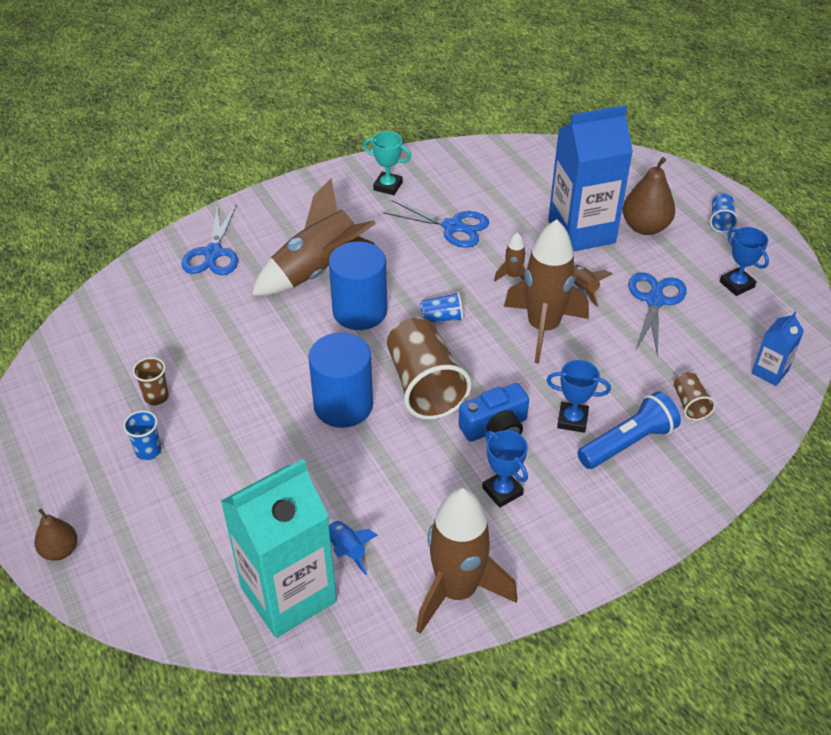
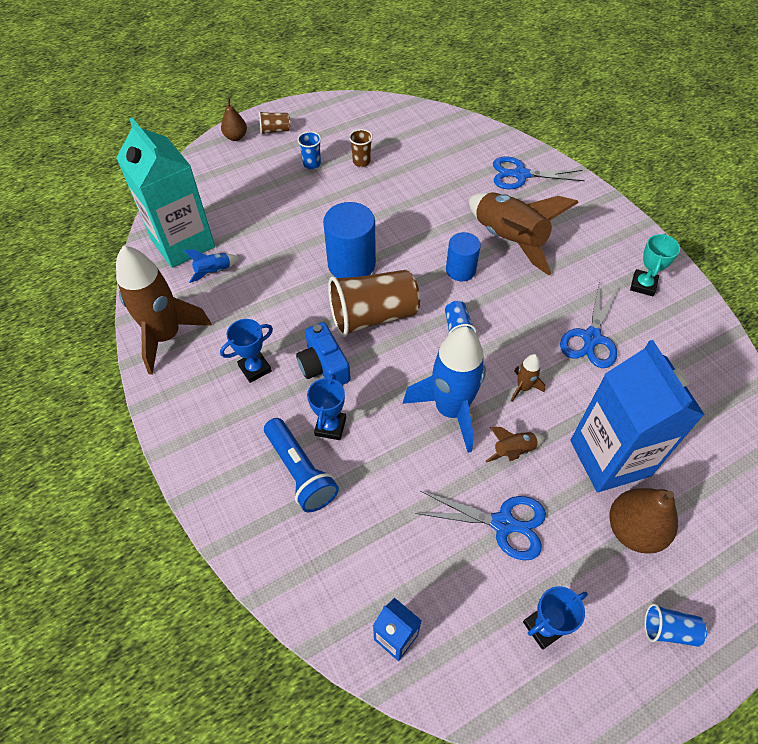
camera: 90 degrees right, 10 degrees up
blue cylinder [329,241,387,330] -> blue cylinder [446,232,481,281], size x0.63
brown rocket [504,219,589,364] -> blue rocket [403,326,486,453]
brown cup [674,372,716,421] -> brown cup moved to [259,111,290,135]

